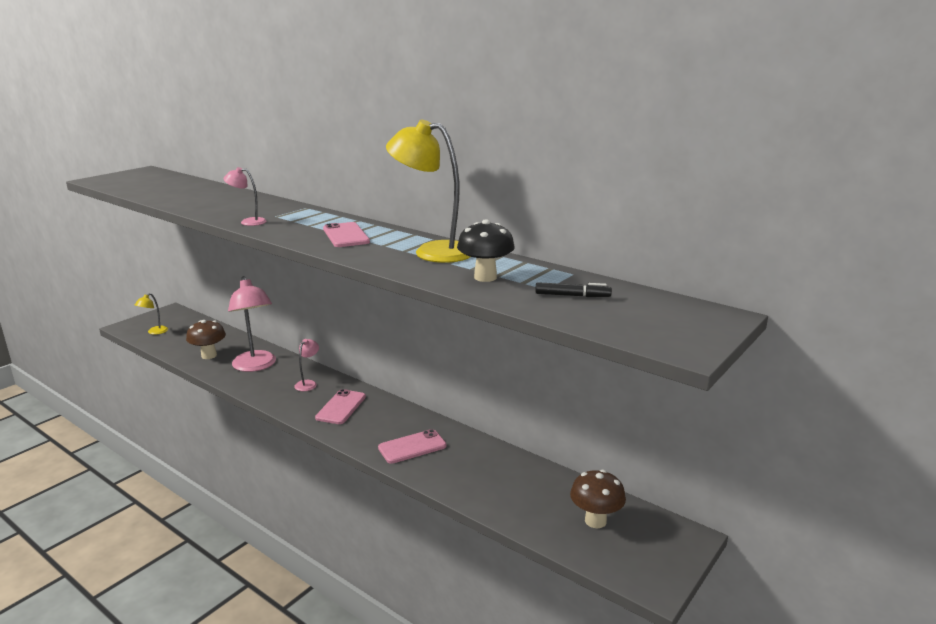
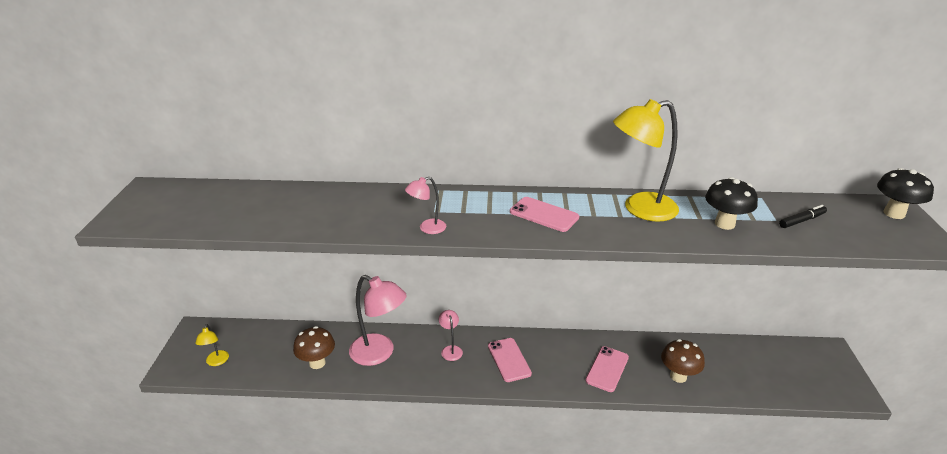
camera: 35 degrees left, 10 degrees up
brown mushroom [570,470,626,528] -> brown mushroom moved to [661,339,705,383]
none -> black mushroom [877,168,934,219]

